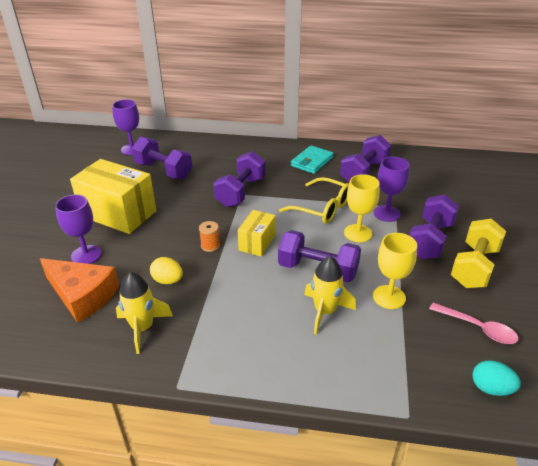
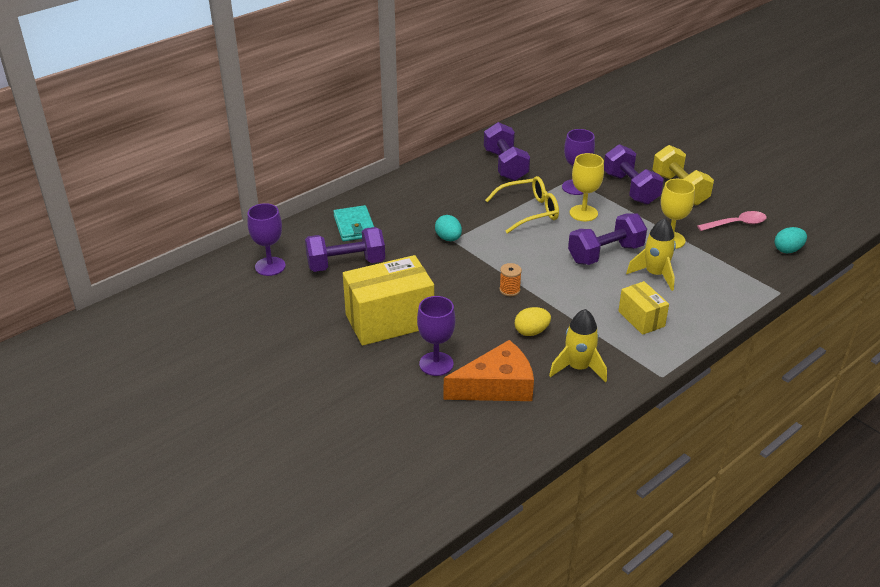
camera: 50 degrees left, 0 degrees up
purple dumbbell [213,151,266,207] -> turquoise egg [435,215,462,241]
yellow box [238,210,275,257] -> yellow box moved to [619,281,669,335]
turquoise wallet [291,145,334,174] -> turquoise wallet moved to [333,205,374,241]

